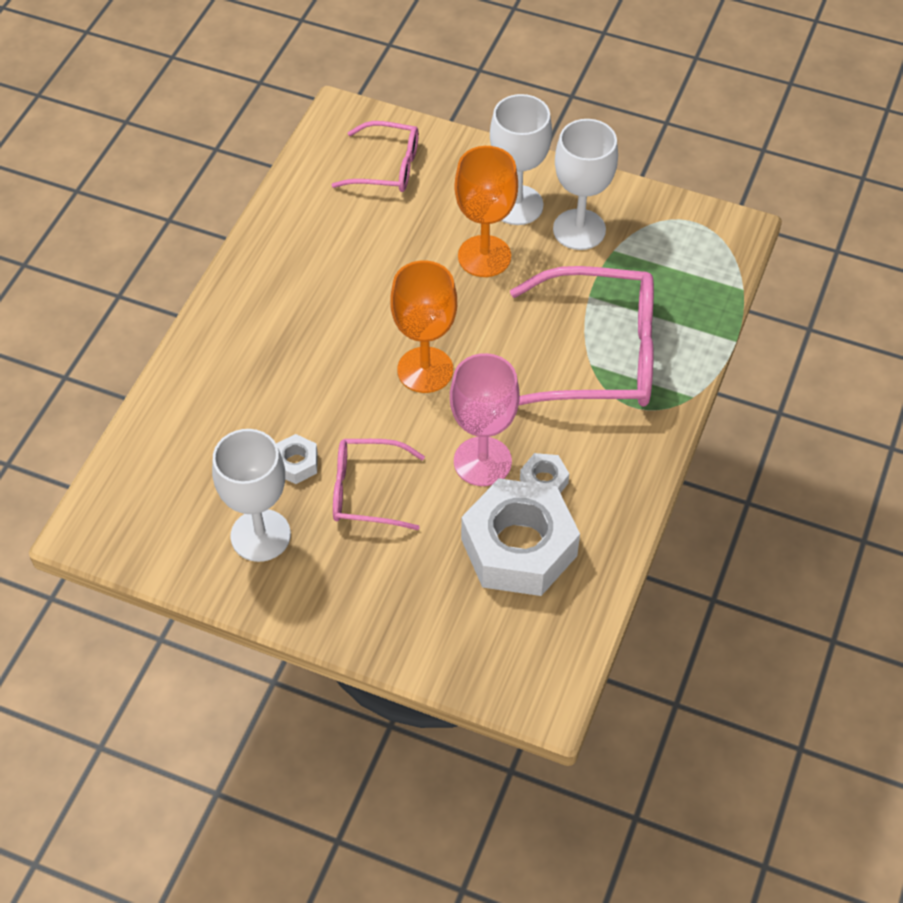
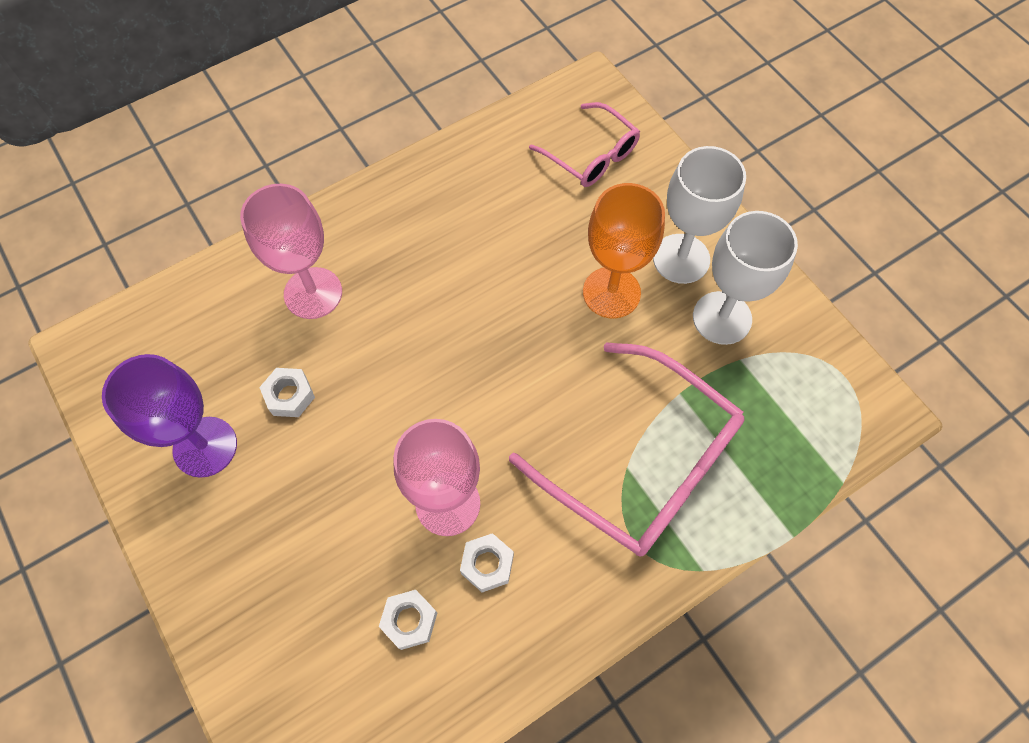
camera: 35 degrees right, 10 degrees up
white goblet [212,429,291,562] -> purple goblet [102,354,237,478]
pink glasses [333,439,425,530] -> none
orange goblet [390,260,457,393] -> none
white nut [461,478,580,596] -> white nut [379,590,437,650], size x0.43
none -> pink goblet [240,184,342,319]

